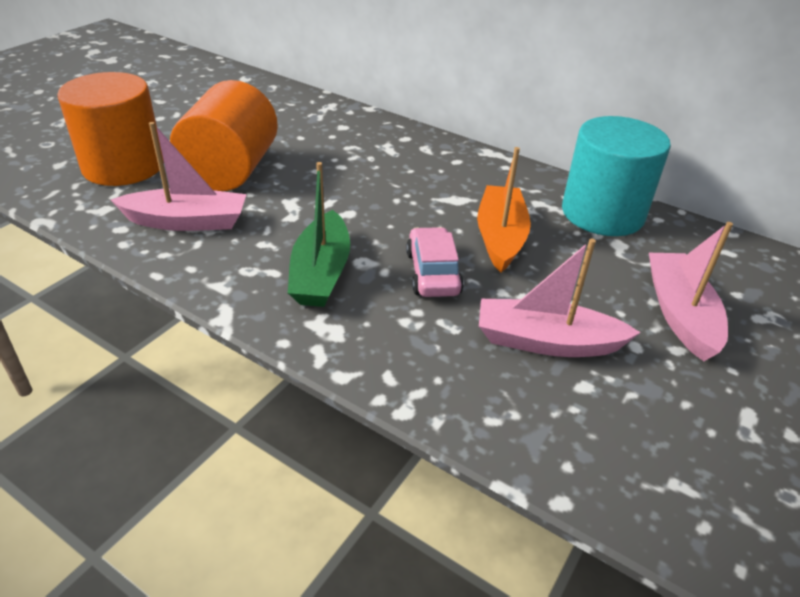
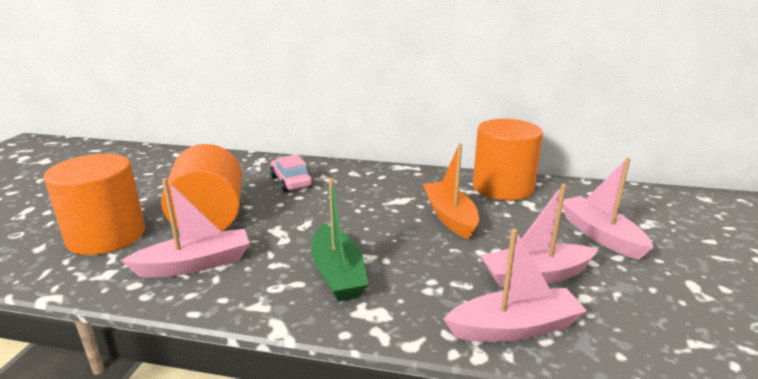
camera: 20 degrees left, 15 degrees down
pink car [406,227,464,297] -> pink car moved to [270,154,313,192]
turquoise cylinder [562,116,671,236] -> orange cylinder [473,119,543,200]
none -> pink boat [444,229,587,342]

